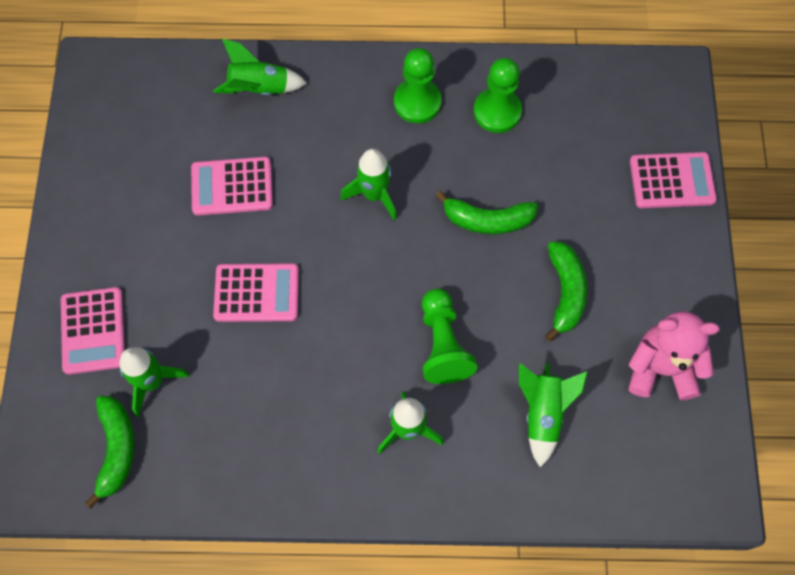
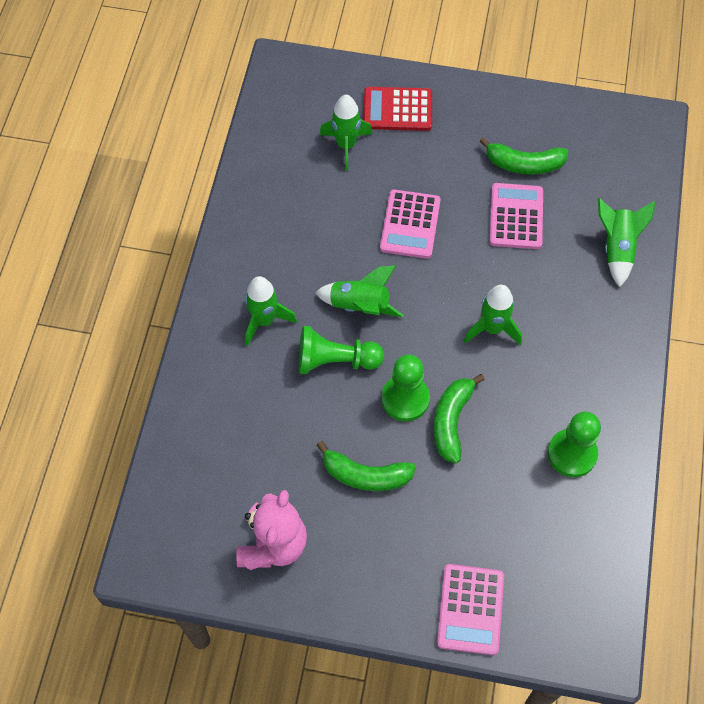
camera: 100 degrees right, 5 degrees down
pink calculator [61,287,125,375] -> red calculator [363,87,432,131]
green banana [85,396,135,508] -> green banana moved to [479,137,569,174]
green pawn [394,48,442,123] -> green pawn moved to [381,354,430,421]
green rocket [519,363,588,467] -> green rocket moved to [315,265,403,317]

